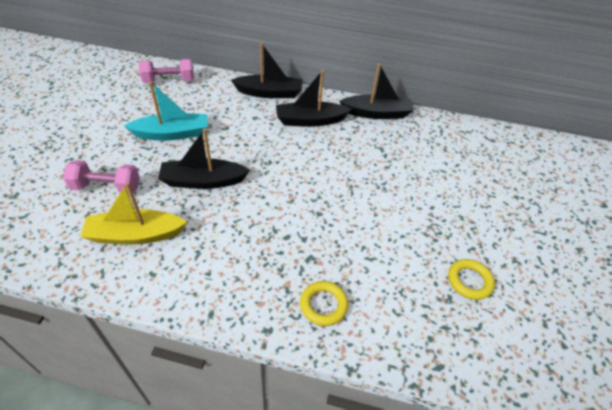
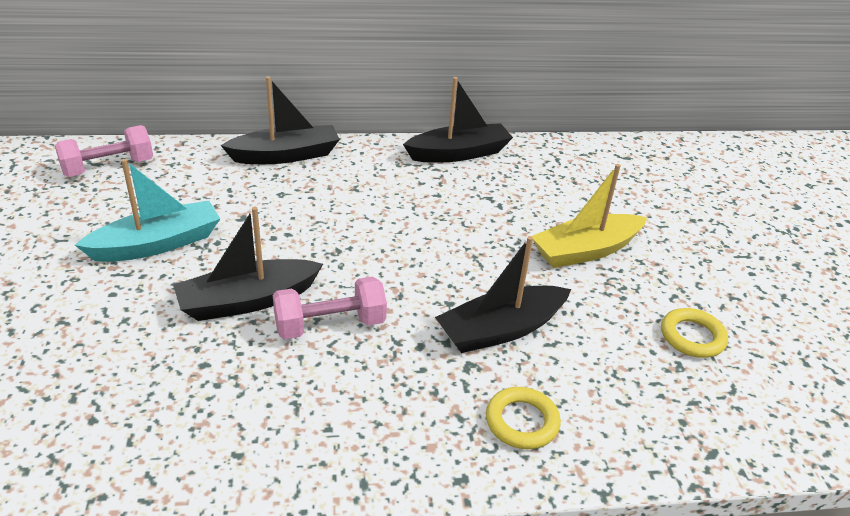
camera: 20 degrees left, 10 degrees down
pink dumbbell [63,160,140,194] -> pink dumbbell moved to [273,276,387,339]
yellow boat [80,182,187,244] -> yellow boat moved to [532,164,647,268]
black boat [276,70,352,127] -> black boat moved to [435,236,571,353]

